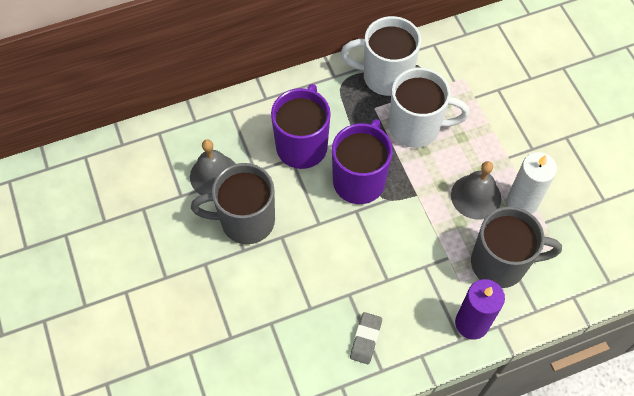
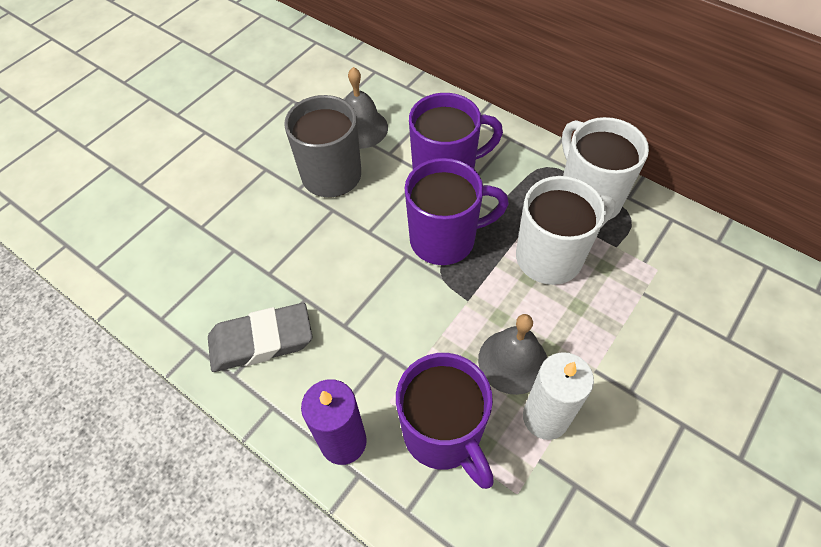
camera: 60 degrees right, 5 degrees down
grey eraser [350,312,382,364] -> grey eraser [208,303,312,372], size x1.73
white mug [389,68,469,148] -> white mug turned 90 degrees counterclockwise [516,176,616,285]
grey mug [471,206,562,288] -> purple mug [396,353,494,489]

